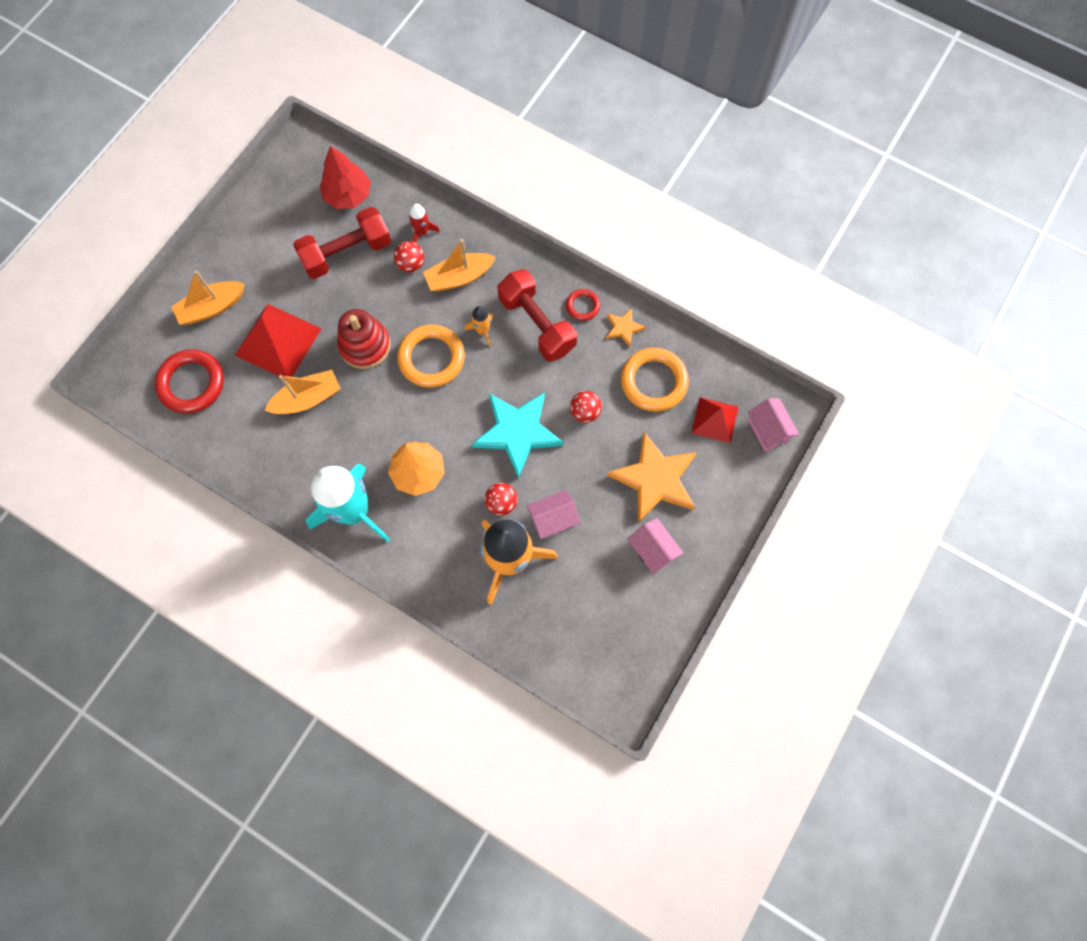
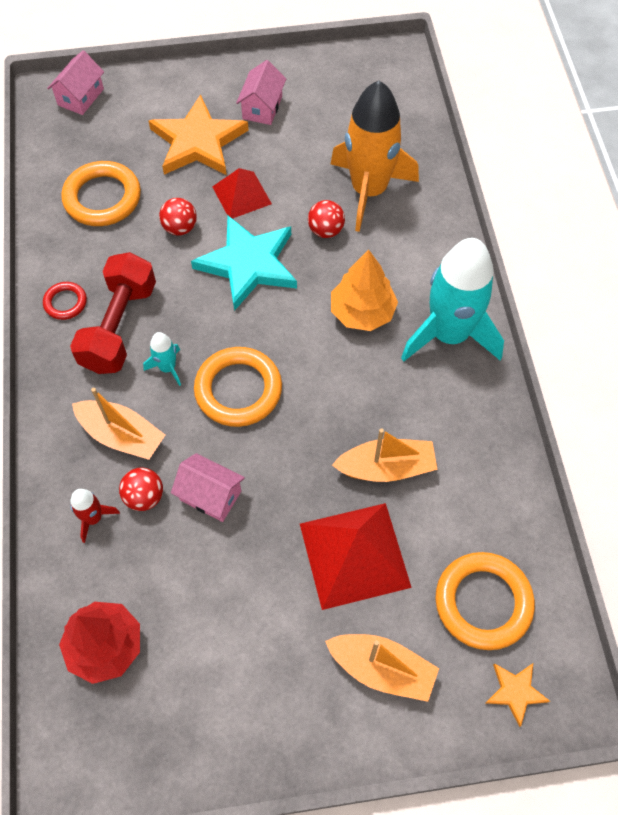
camera: 130 degrees left, 10 degrees down
red ring [155,349,224,413] -> orange ring [435,552,535,650]
orange boat [264,370,341,414] -> orange boat turned 150 degrees clockwise [332,428,438,482]
red dumbbell [293,207,391,279] -> none
red stacking toy [337,309,390,369] -> none
orange rocket [464,306,494,347] -> turquoise rocket [143,332,181,386]
pink house [526,490,581,539] -> pink house moved to [171,453,245,522]
orange star [606,308,646,347] -> orange star moved to [486,663,550,727]
red pyramid [691,397,738,443] -> red pyramid moved to [212,168,272,219]

